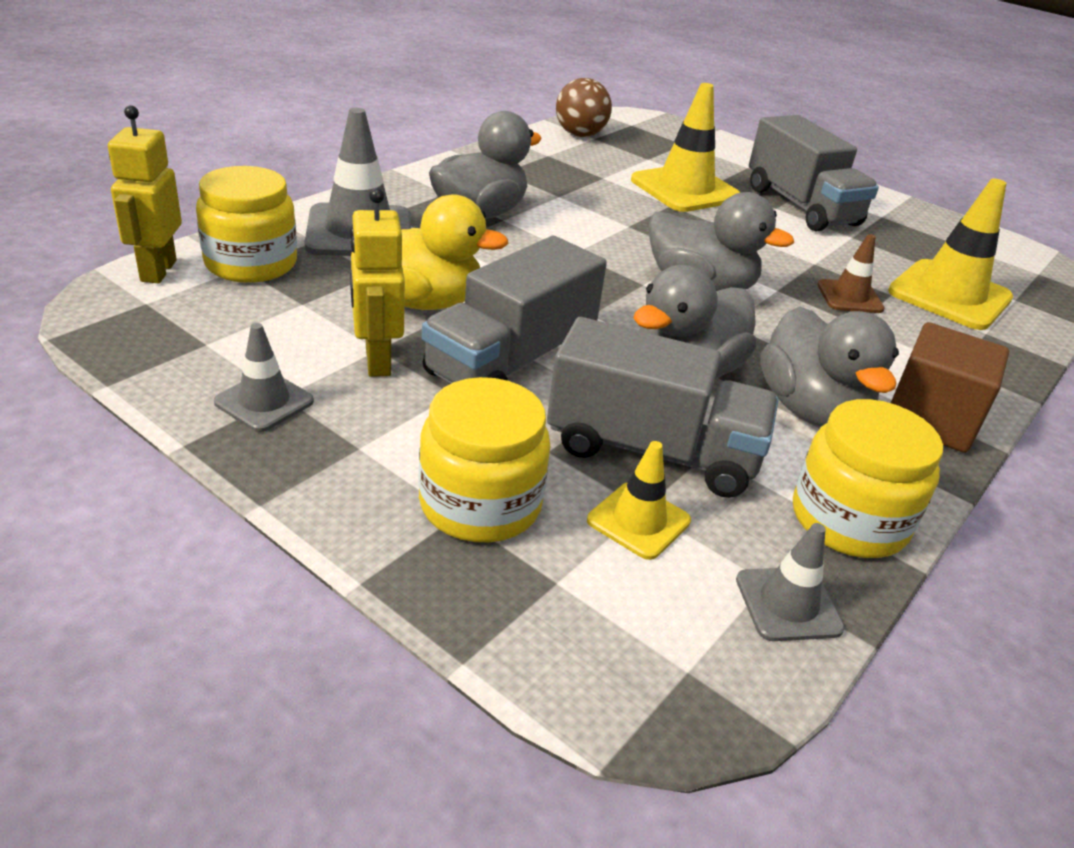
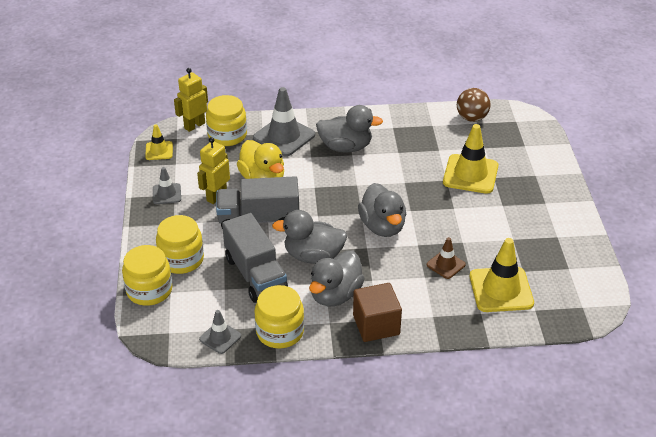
camera: 50 degrees right, 5 degrees up
yellow traffic cone [587,441,691,560] -> yellow traffic cone moved to [145,124,173,160]
grey truck [749,115,879,232] -> none
none -> yellow jar [122,245,172,306]

